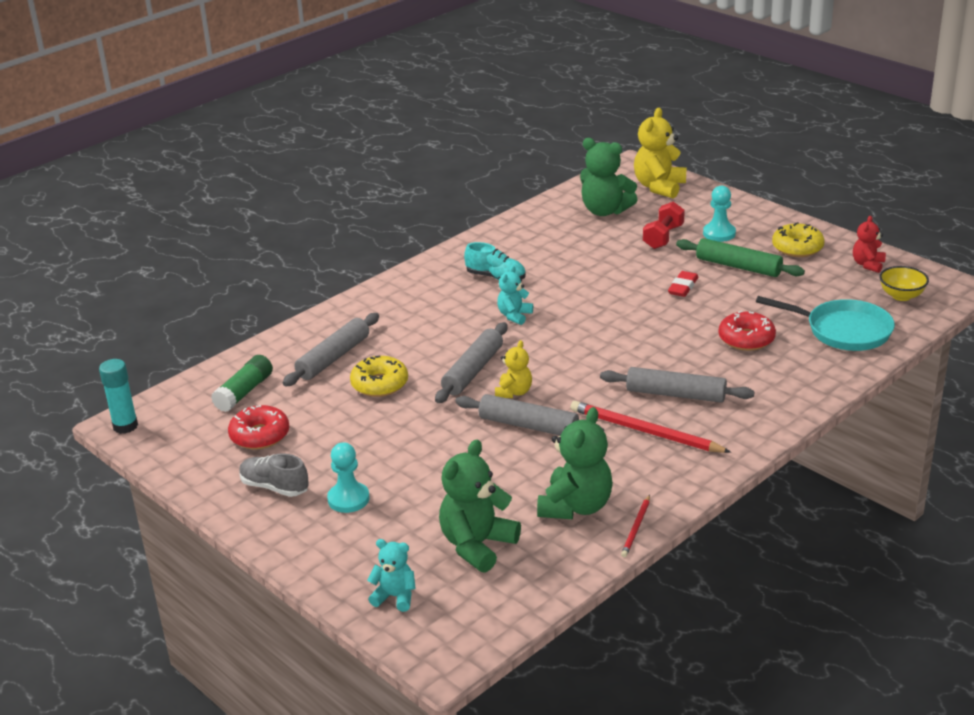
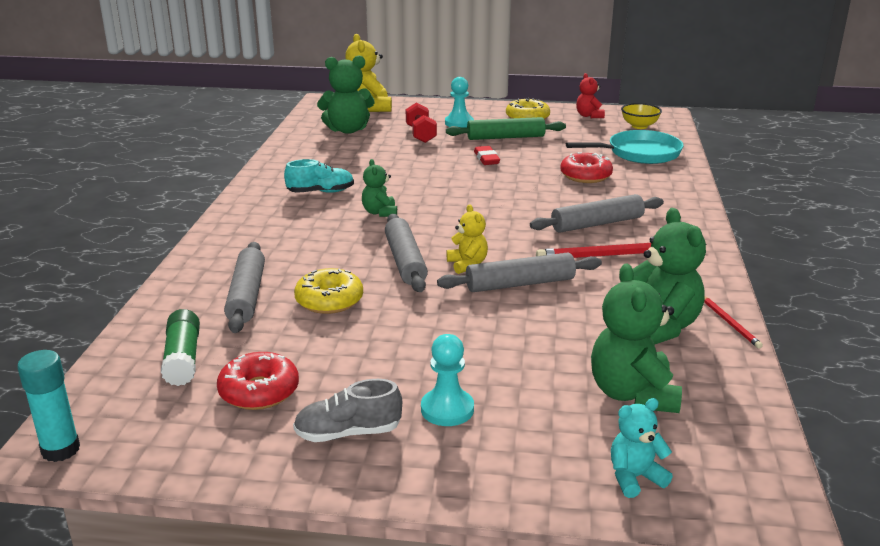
camera: 40 degrees left, 5 degrees down
turquoise teddy bear [497,266,533,325] -> green teddy bear [362,159,397,217]

